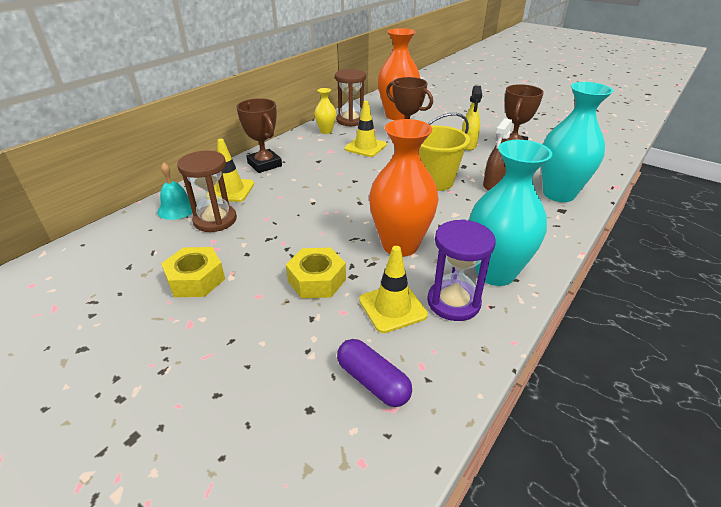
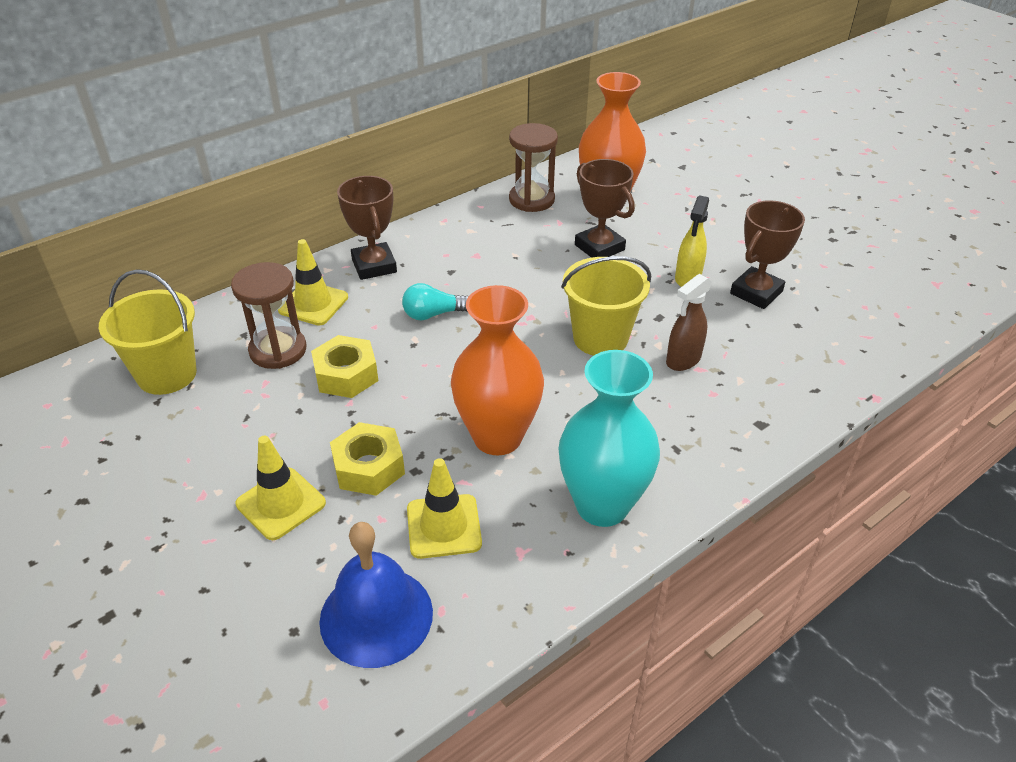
camera: 15 degrees right, 5 degrees up
turquoise bell [157,162,197,220] -> none
yellow nut [161,247,225,297] -> yellow nut moved to [311,335,378,398]
yellow vase [314,88,336,134] -> none
purple capsule [337,339,412,407] -> blue bell [319,522,433,668]
yellow traffic cone [344,101,387,157] -> yellow traffic cone moved to [235,436,326,540]
purple hourglass [427,219,496,321] -> none
turquoise vase [541,82,613,202] -> none
none -> yellow bucket [99,269,197,395]
none -> turquoise light bulb [402,283,469,320]

